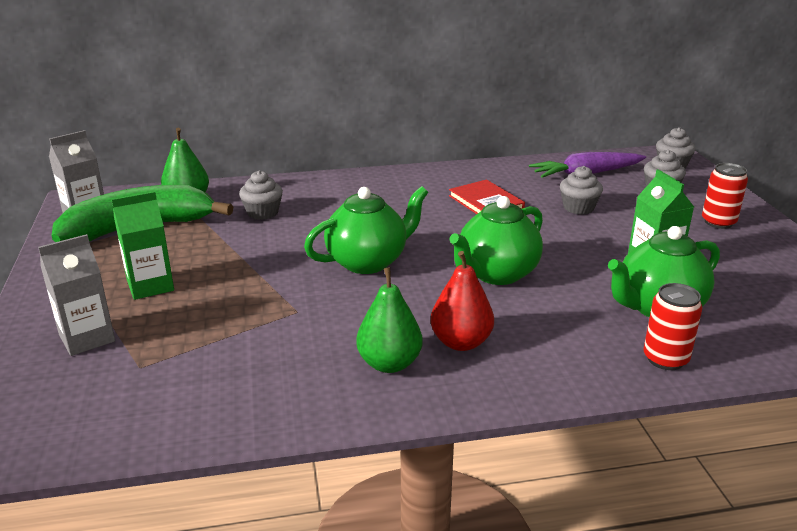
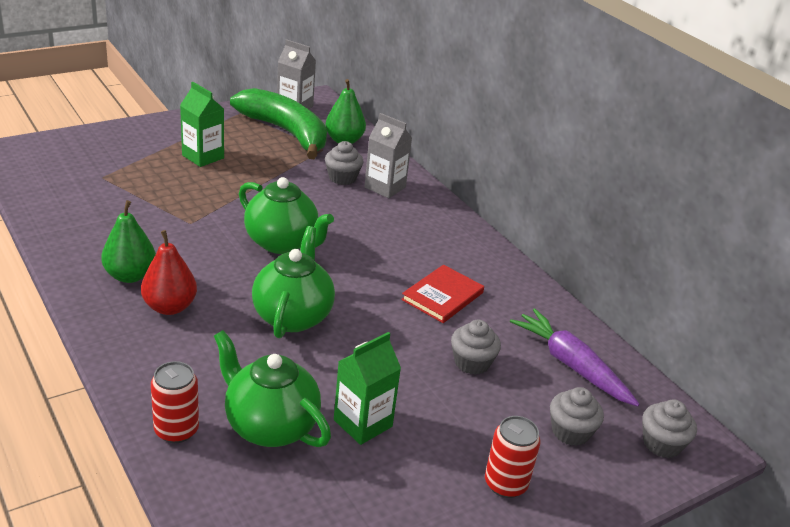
camera: 65 degrees right, 5 degrees up
grey carton [38,234,115,356] -> grey carton moved to [365,113,412,198]
green teapot [449,196,543,285] -> green teapot turned 75 degrees clockwise [252,226,335,338]

